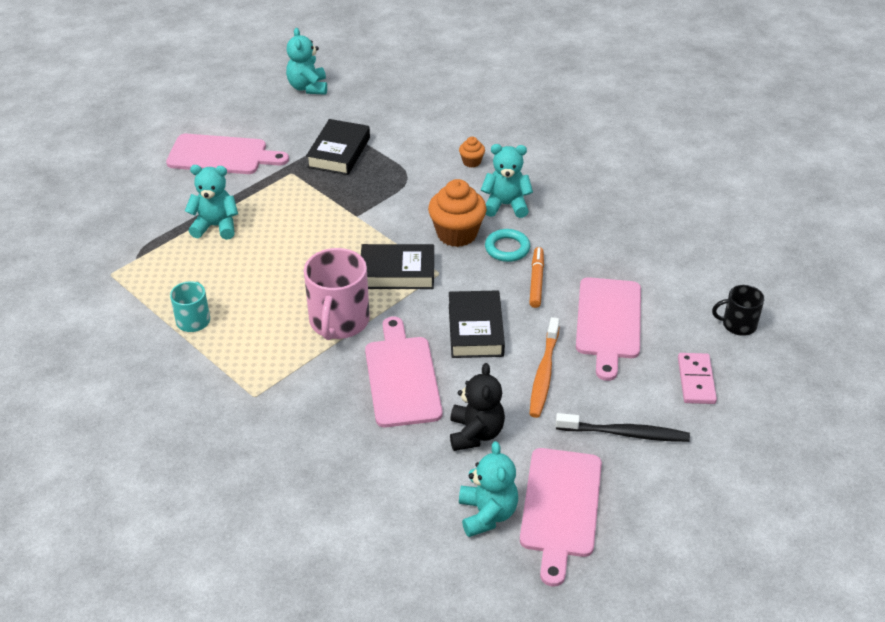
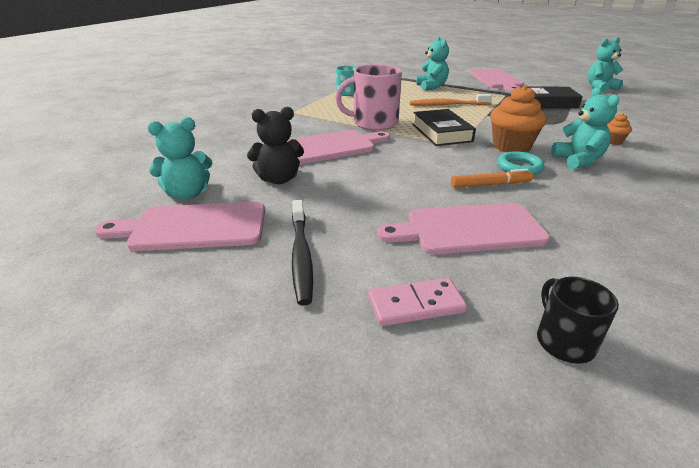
camera: 75 degrees right, 10 degrees down
black book [449,290,505,358] -> none
orange toothbrush [529,317,560,418] -> orange toothbrush moved to [410,94,492,106]

